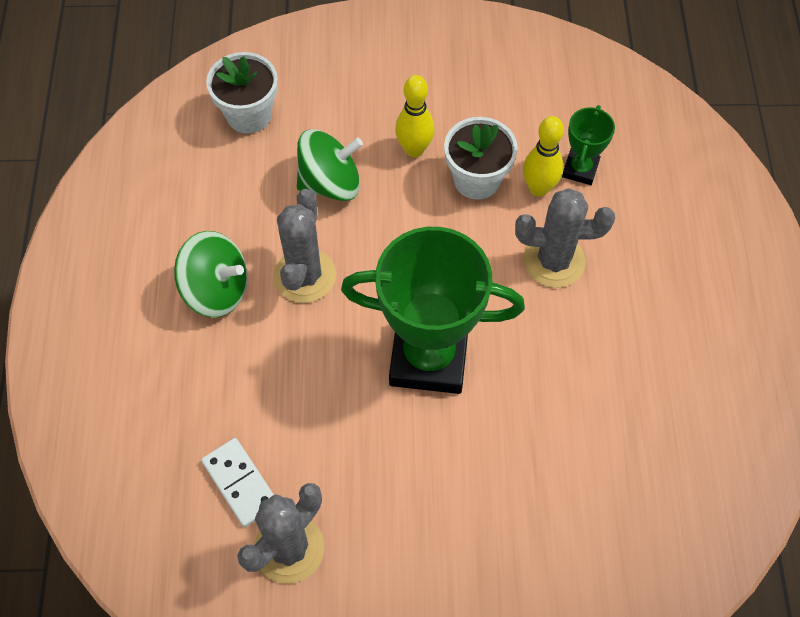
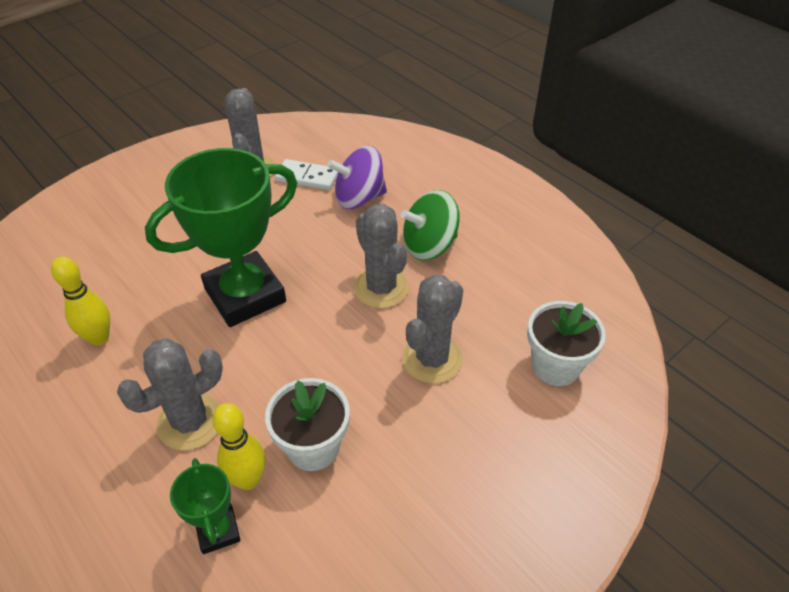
camera: 140 degrees right, 15 degrees down
green spinning top [297,129,363,201] -> grey cactus [402,275,463,384]
yellow bowling pin [395,75,435,157] -> yellow bowling pin moved to [51,256,110,346]
none -> purple spinning top [327,146,387,209]

